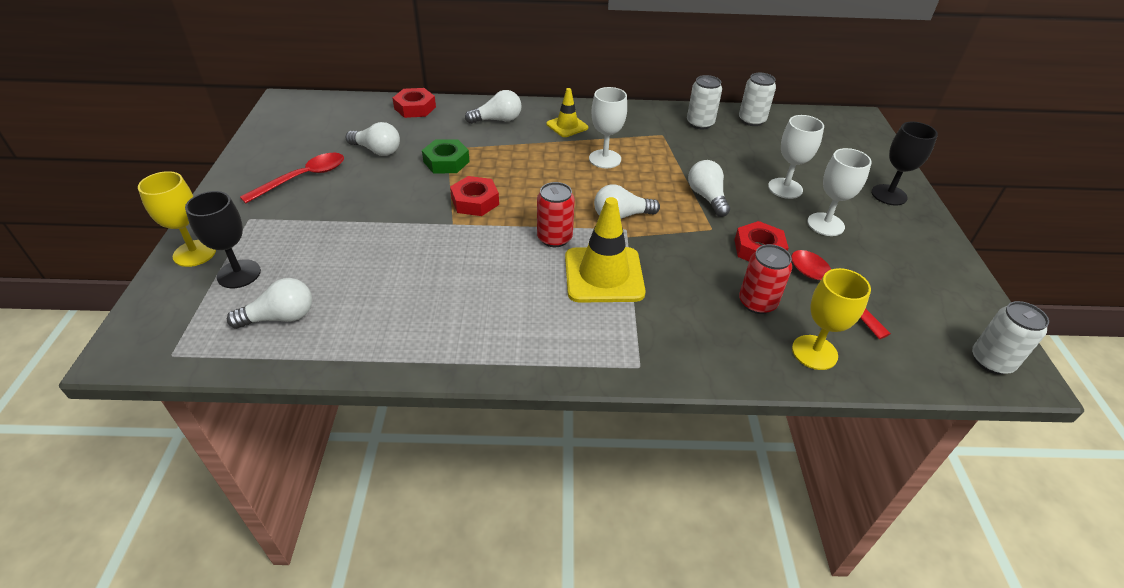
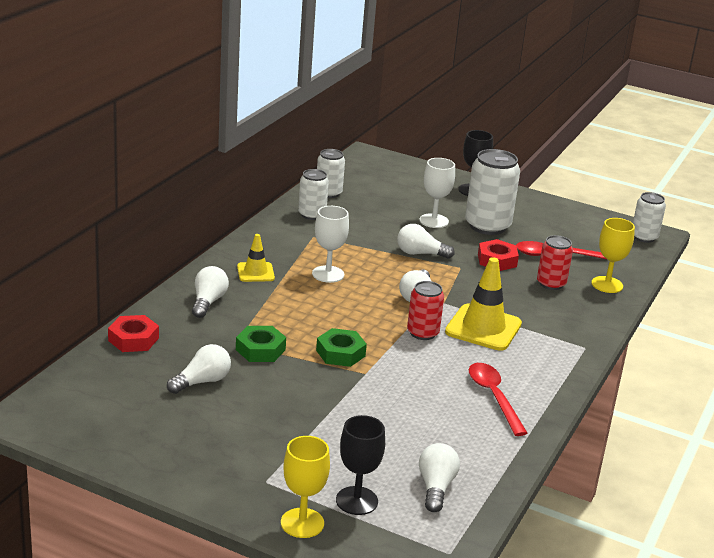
camera: 65 degrees left, 15 degrees down
red spoon [240,153,344,204] -> red spoon moved to [469,363,528,436]
red nut [450,176,499,216] -> green nut [316,328,367,367]
white goblet [807,148,872,236] -> white can [465,149,520,235]

